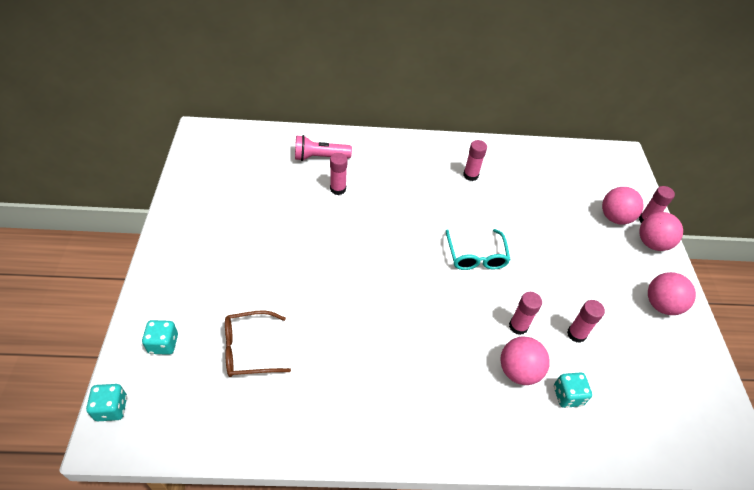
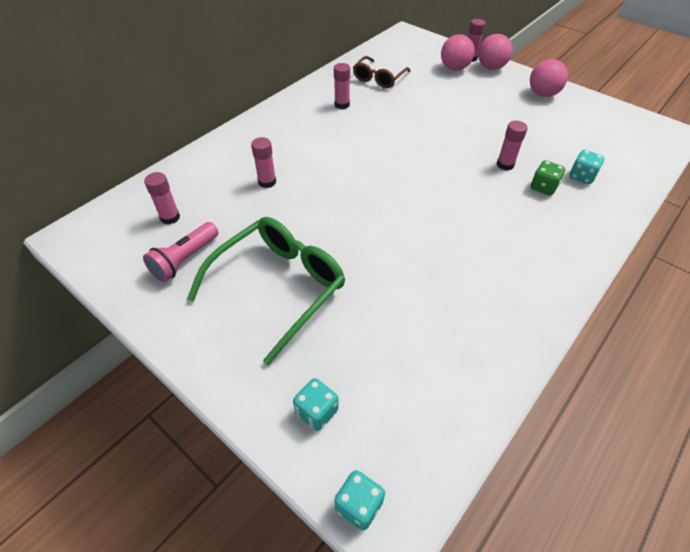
camera: 45 degrees left, 0 degrees up
brown glasses [225,310,291,377] -> brown glasses moved to [353,56,410,88]
pink flashlight [295,135,352,161] -> pink flashlight moved to [143,222,218,282]
turquoise glasses [446,229,511,270] -> none
pink ball [500,337,550,385] -> green dice [531,160,565,196]
pink glue stick [567,300,605,343] -> pink glue stick moved to [144,172,180,224]
none -> green glasses [187,217,345,366]

